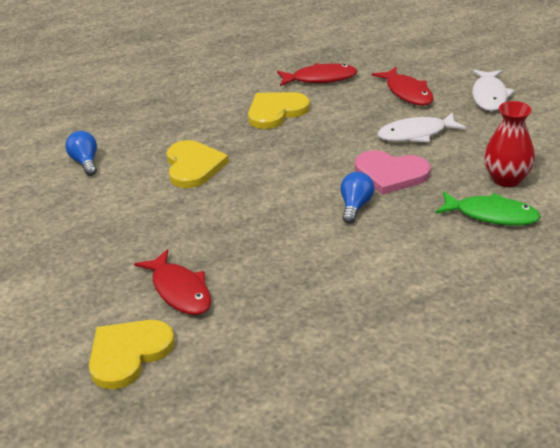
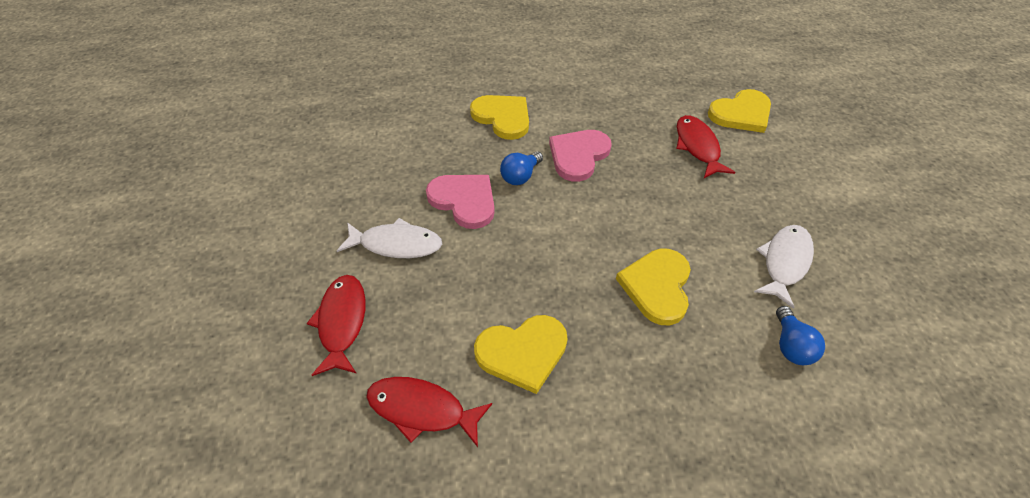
camera: 160 degrees left, 15 degrees up
green fish [435,191,541,226] -> none
white fish [472,69,515,111] -> white fish moved to [754,225,814,309]
red vase [484,101,535,187] -> none
none -> yellow heart [470,95,529,140]
none -> pink heart [549,130,612,182]

